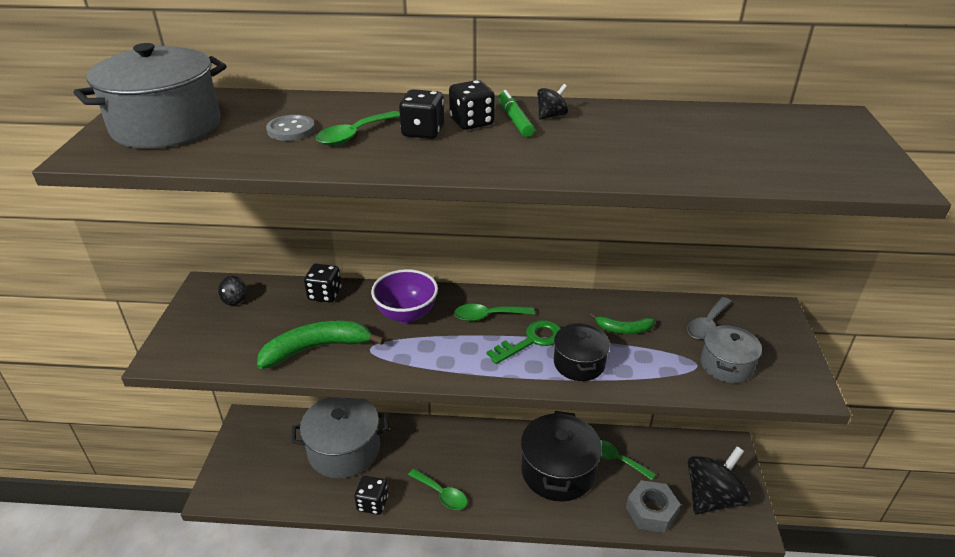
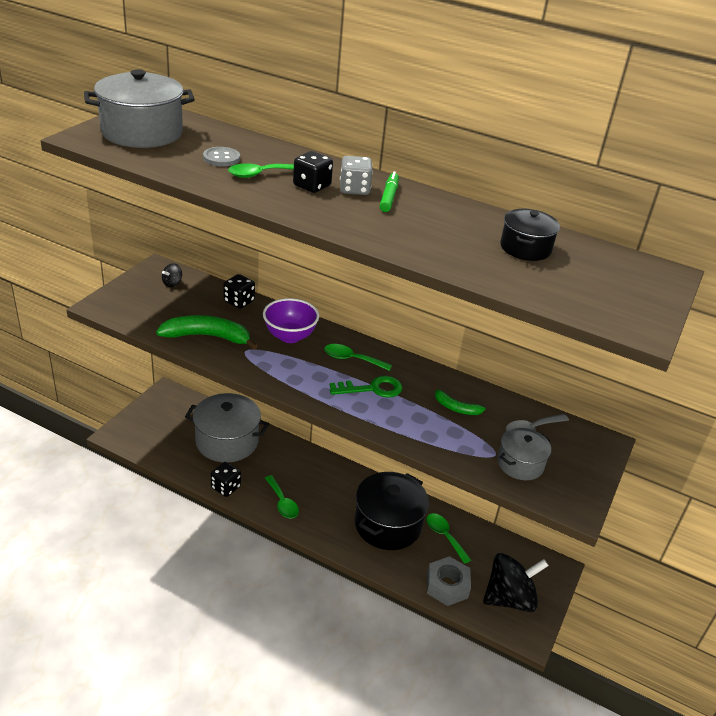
camera: 20 degrees right, 0 degrees up
black dice [449,80,495,130] -> grey dice [340,156,373,195]
black spinning top [537,84,568,120] -> none
black pot [554,323,610,381] -> black pot moved to [500,209,560,261]

